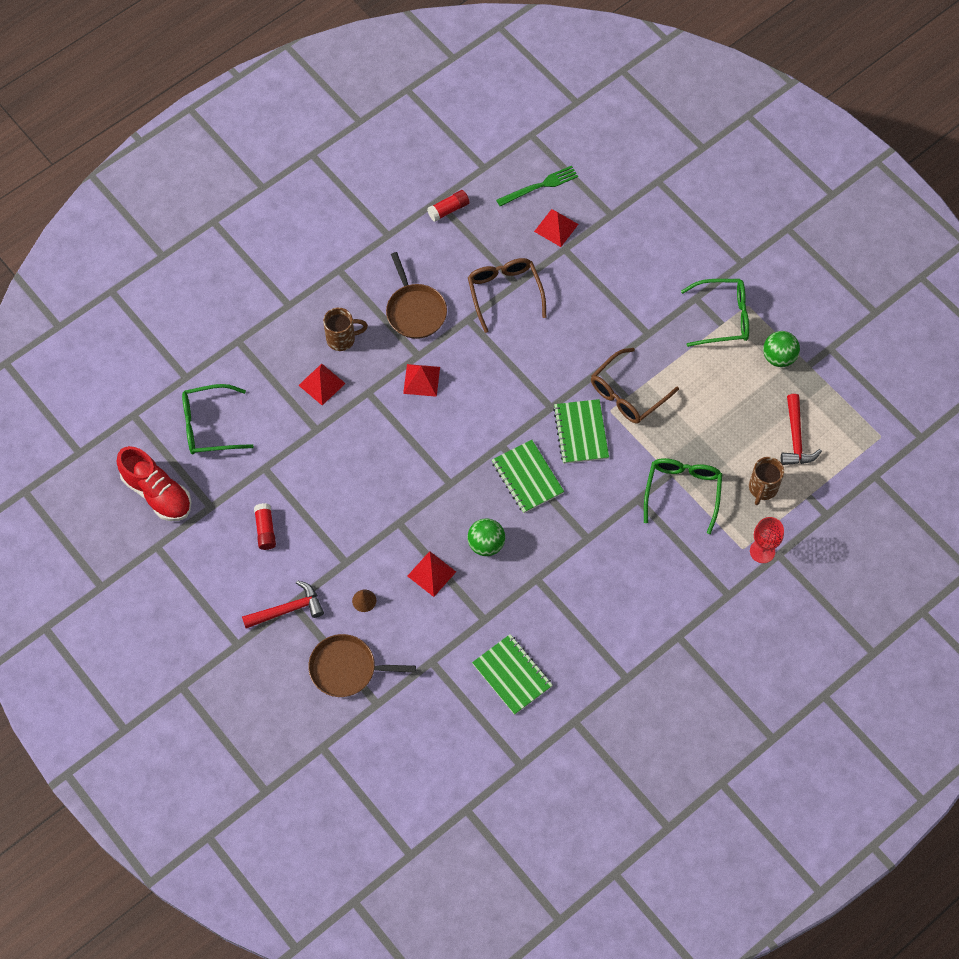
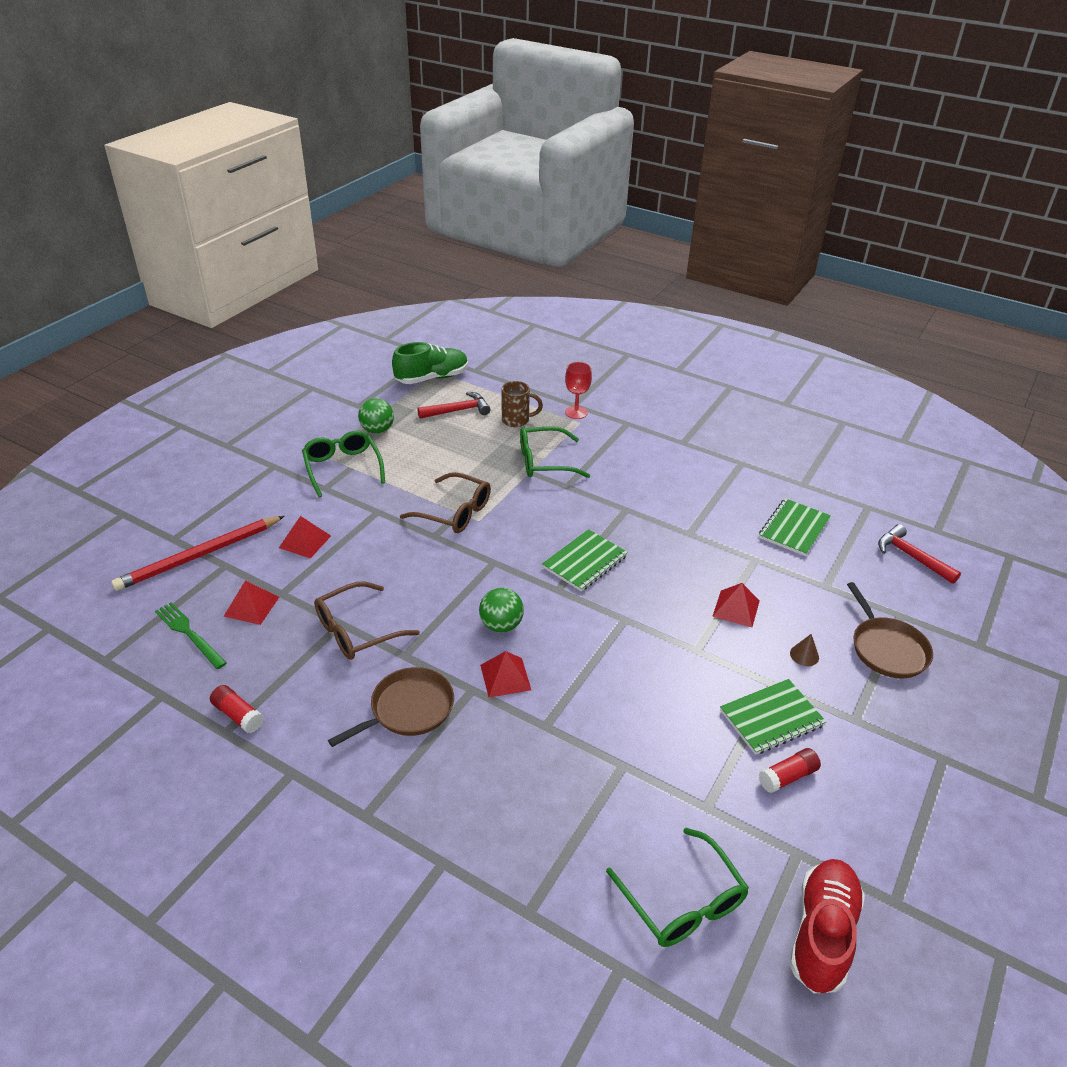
camera: 110 degrees left, 25 degrees down
red hammer [242,580,324,629] -> red hammer moved to [878,524,961,584]
red pyramid [298,364,346,405] -> red pyramid moved to [279,516,331,559]
brown mug [323,308,368,351] -> none
green ball [467,519,505,556] -> green ball moved to [479,588,524,633]
green notebook [553,399,609,464] -> green notebook moved to [720,679,826,755]
none -> red pencil [111,516,284,591]
none -> green shoe [392,342,468,384]

